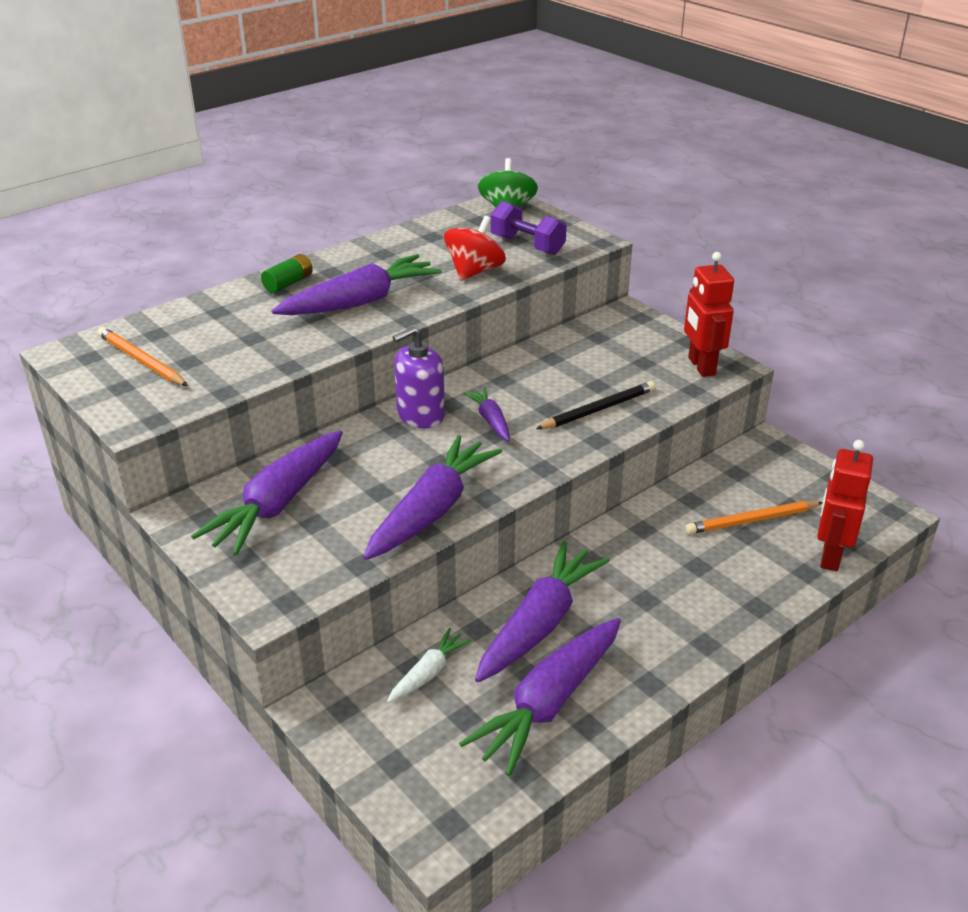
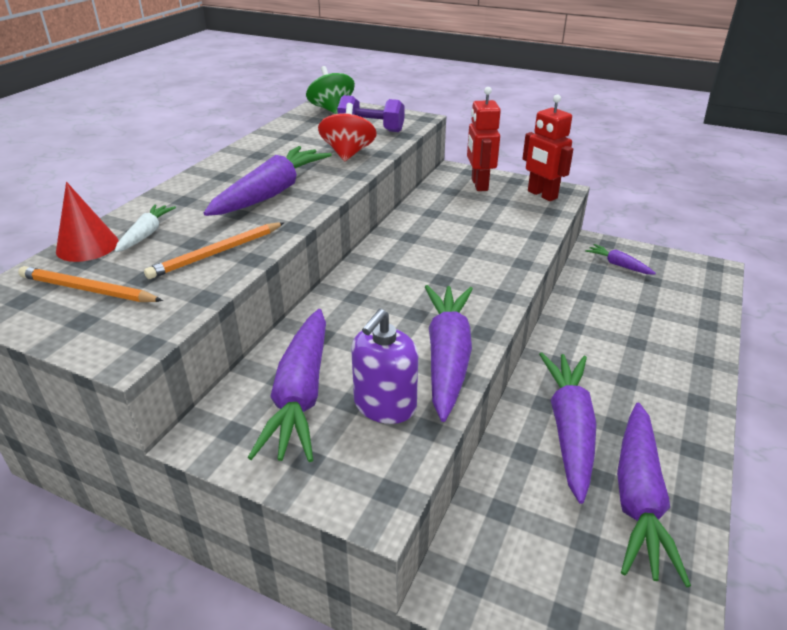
camera: 25 degrees left, 0 degrees up
green battery [261,254,313,293] -> none
white carrot [387,628,472,703] -> white carrot moved to [115,204,176,252]
purple soap dispenser [392,326,445,428] -> purple soap dispenser moved to [351,309,418,424]
purple carrot [463,387,510,441] -> purple carrot moved to [585,244,656,275]
black pencil [536,381,656,429] -> none
orange pencil [686,501,823,534] -> orange pencil moved to [144,222,285,279]
red robot [817,440,873,571] -> red robot moved to [467,87,501,191]
none -> red cone [56,182,119,262]

